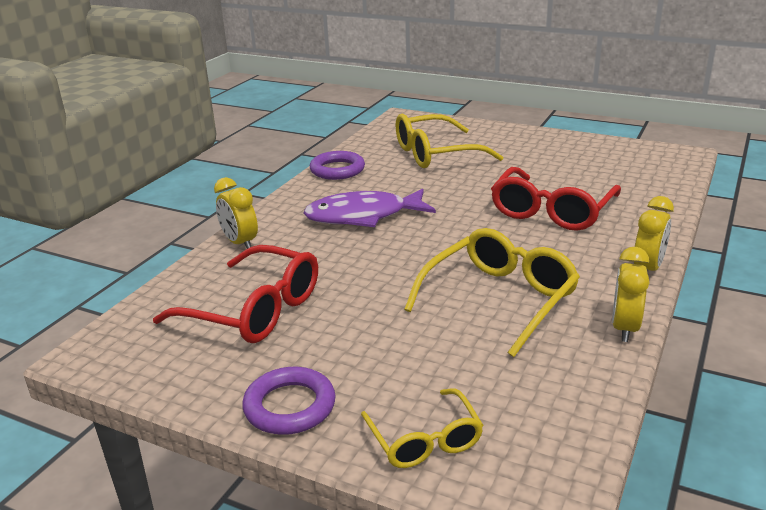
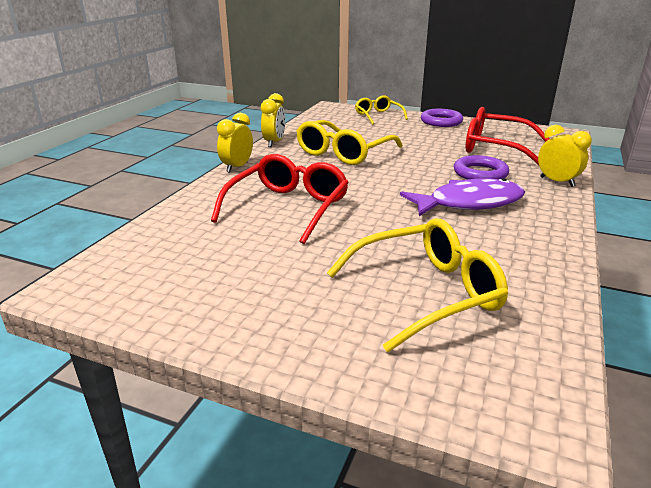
camera: 175 degrees right, 0 degrees up
purple ring [310,151,365,180] -> purple ring moved to [454,155,509,179]

